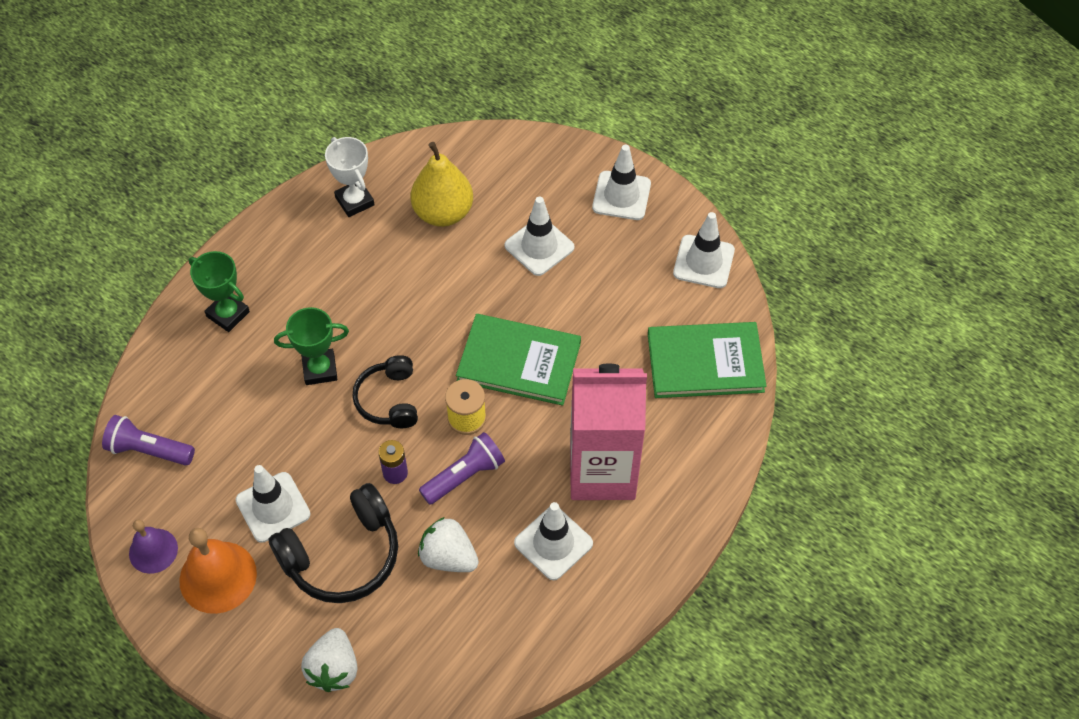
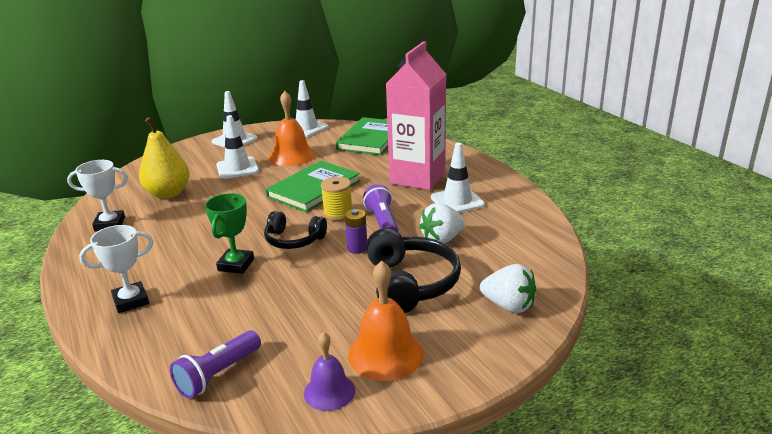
camera: 65 degrees left, 30 degrees down
green trophy [189,251,250,332] -> white trophy [79,225,154,313]
white traffic cone [236,465,311,543] -> none
none -> orange bell [269,91,315,166]

